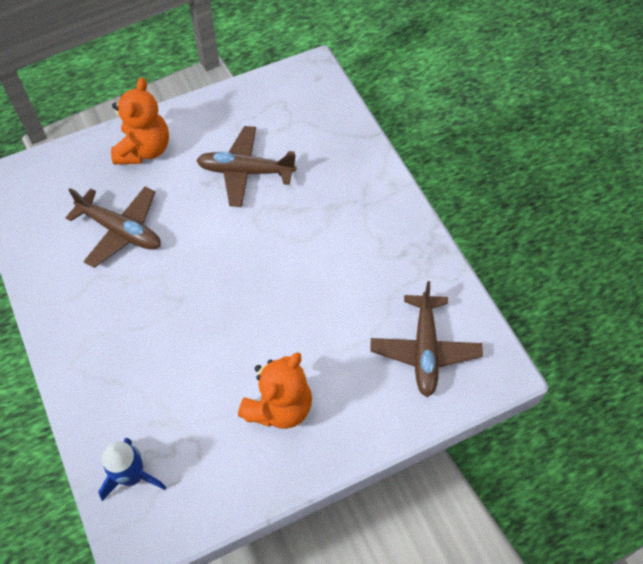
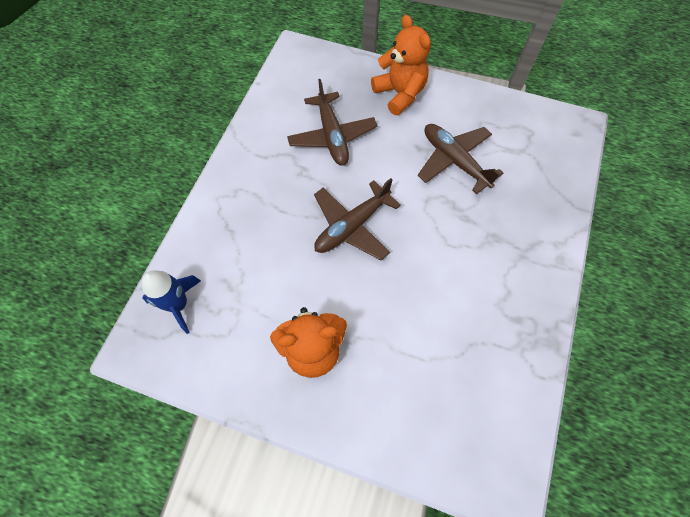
camera: 45 degrees right, 5 degrees up
orange teddy bear [111,77,169,164] -> orange teddy bear turned 90 degrees counterclockwise [371,15,431,115]
brown plane [370,281,483,397] -> brown plane moved to [314,178,401,260]

